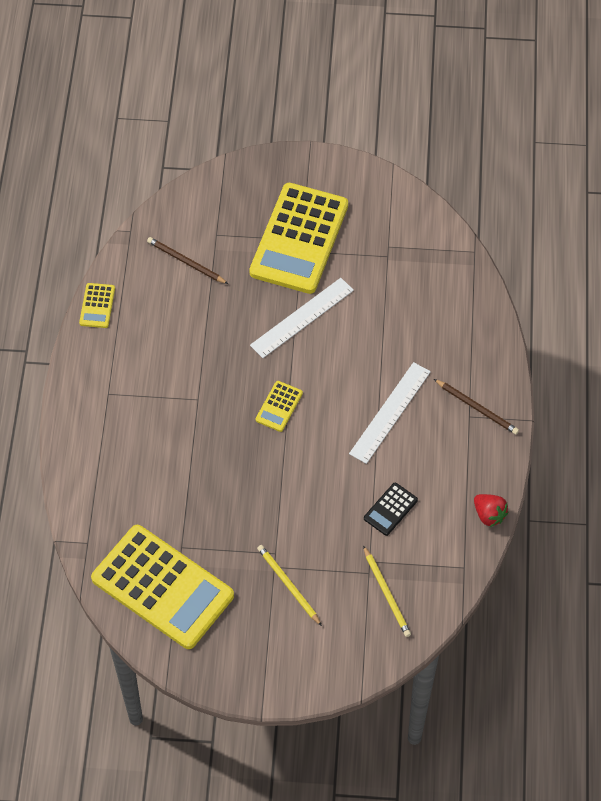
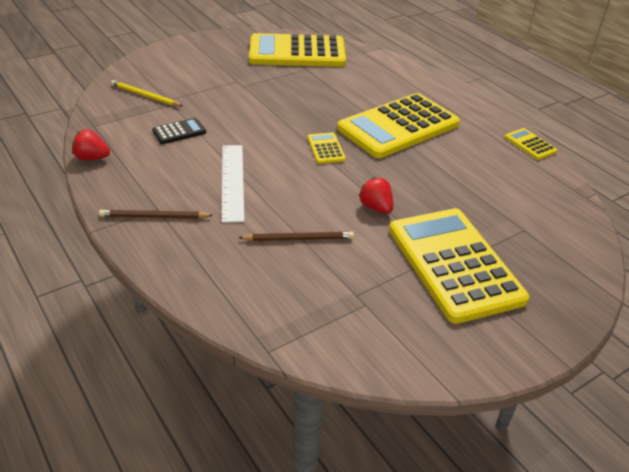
camera: 140 degrees right, 20 degrees down
brown pencil [147,237,228,284] -> brown pencil moved to [239,232,354,241]
white ruler [250,278,354,358] -> red strawberry [358,177,393,214]
yellow pencil [257,545,322,626] -> none
black calculator [364,483,418,536] -> black calculator turned 60 degrees clockwise [152,118,206,144]
none -> yellow calculator [337,93,460,158]

